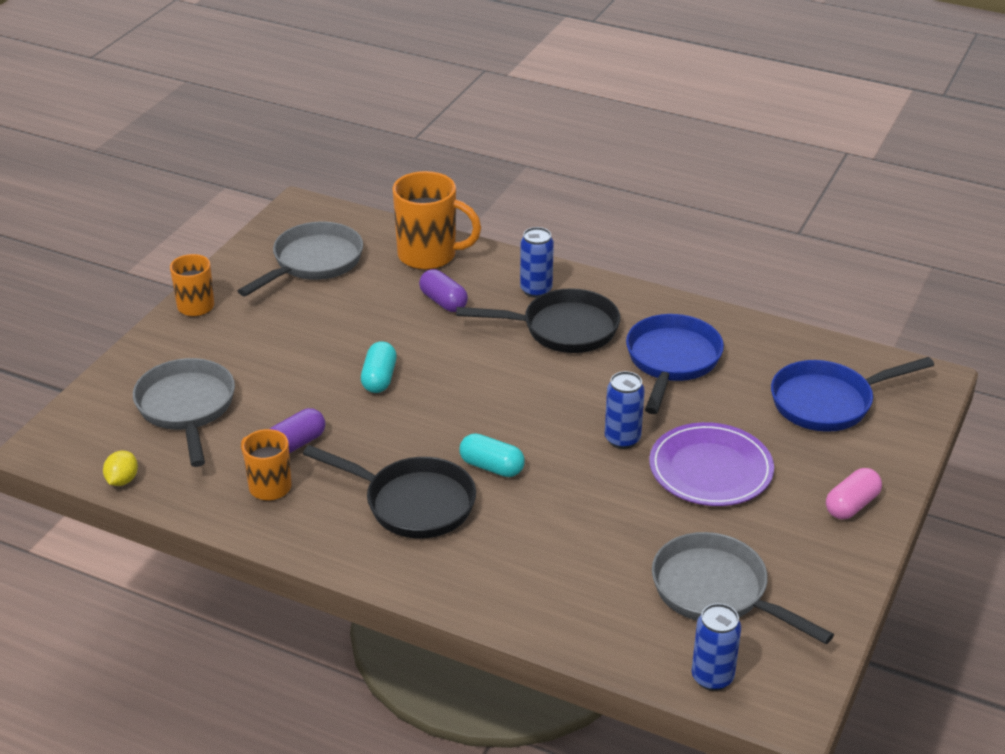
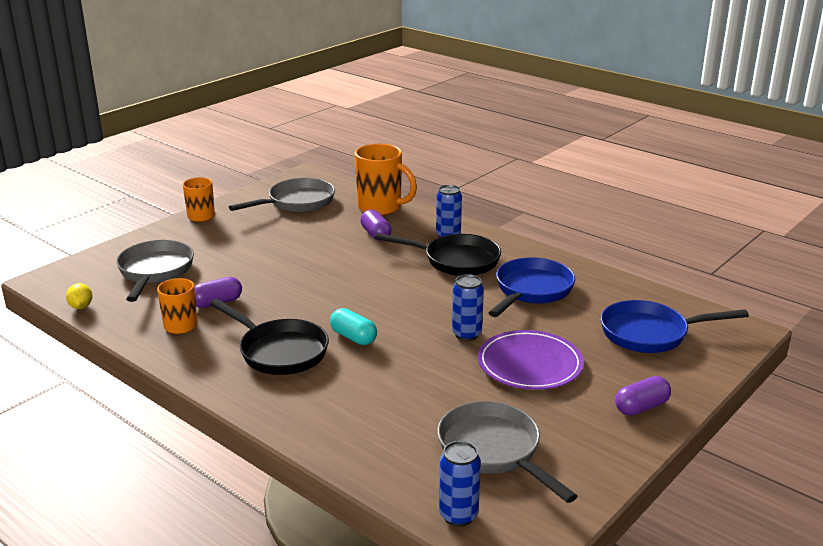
camera: 15 degrees right, 10 degrees down
yellow lemon [103,451,138,486] -> yellow lemon turned 45 degrees counterclockwise [66,283,93,309]
turquoise capsule [361,341,397,393] -> none
pink capsule [826,468,882,519] -> purple capsule [615,376,671,416]

